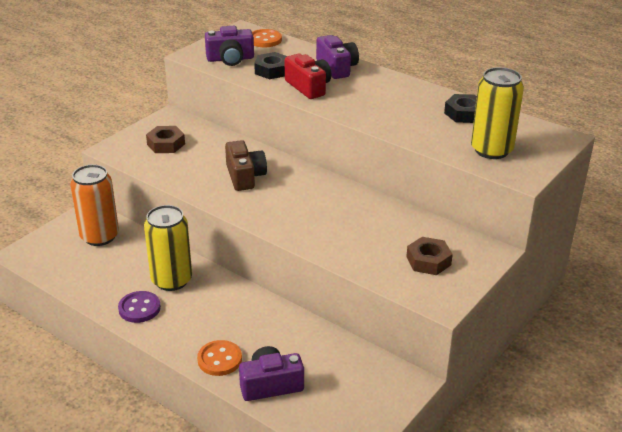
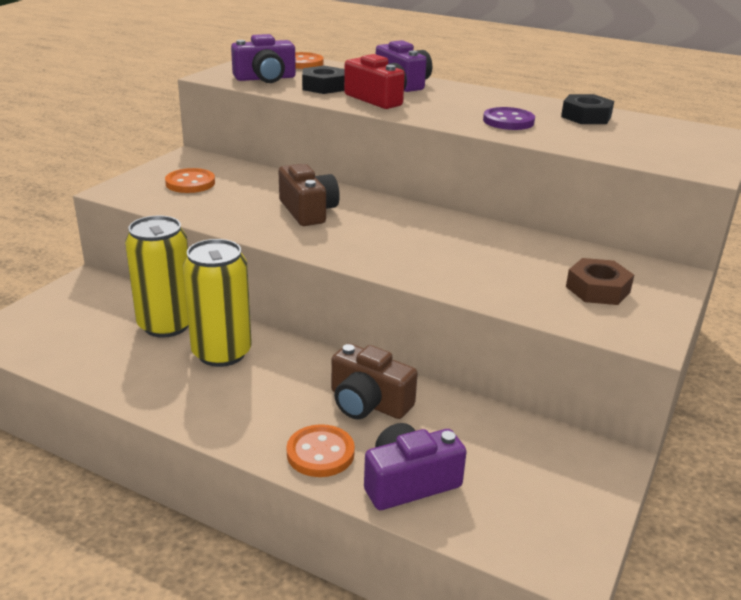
camera: 10 degrees left, 5 degrees down
orange can [70,164,119,246] -> none
purple button [118,291,161,323] -> purple button moved to [483,107,535,130]
brown nut [146,126,185,153] -> orange button [165,168,215,193]
yellow can [471,67,524,159] -> yellow can moved to [125,215,189,338]
none -> brown camera [331,344,418,419]

